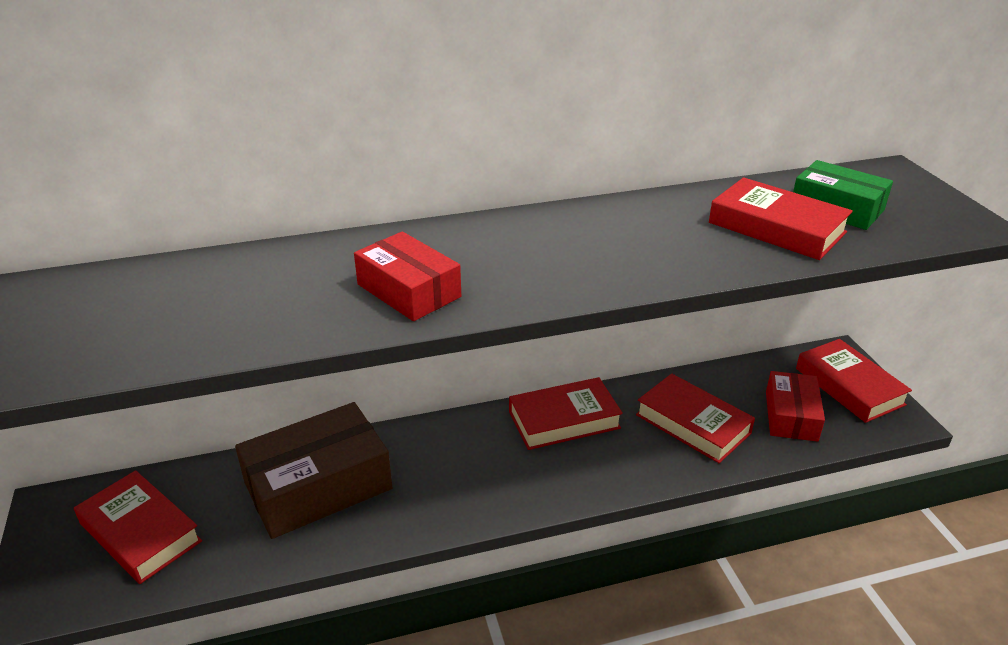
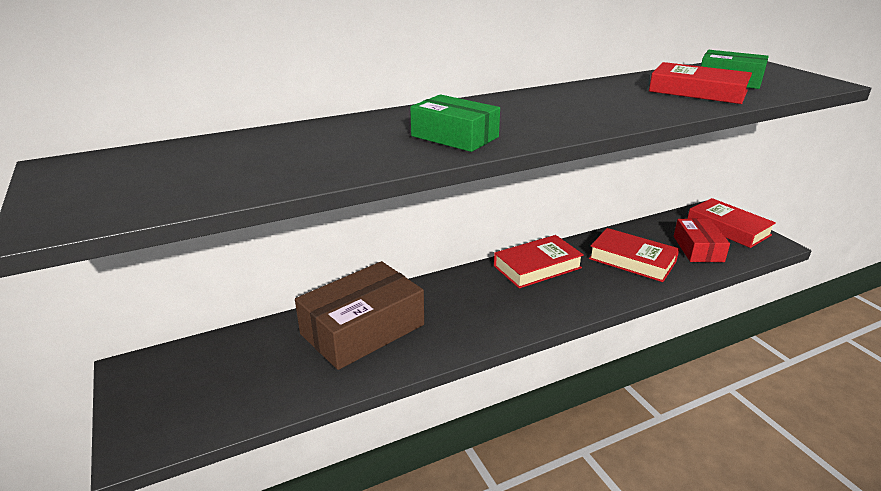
camera: 10 degrees left, 5 degrees down
red book [74,470,202,584] -> none
red box [354,232,461,321] -> green box [410,94,500,152]

